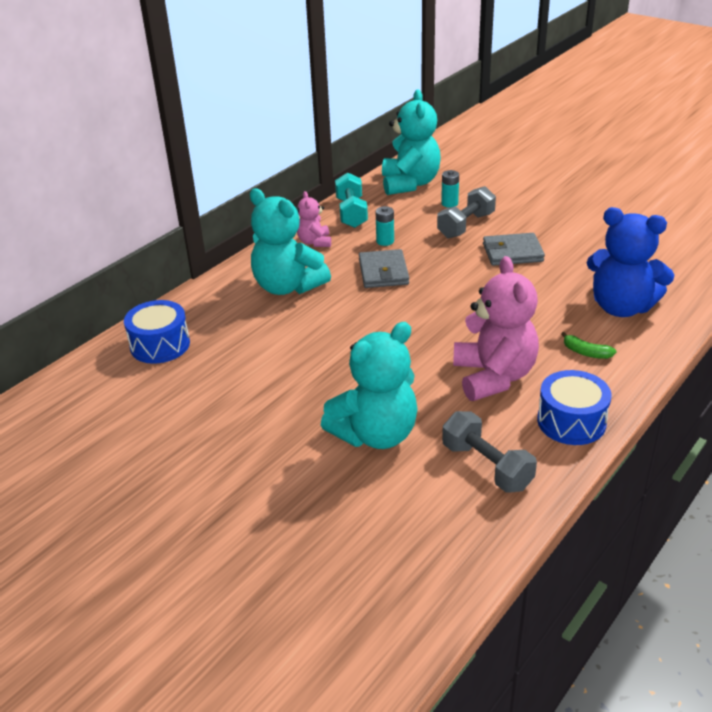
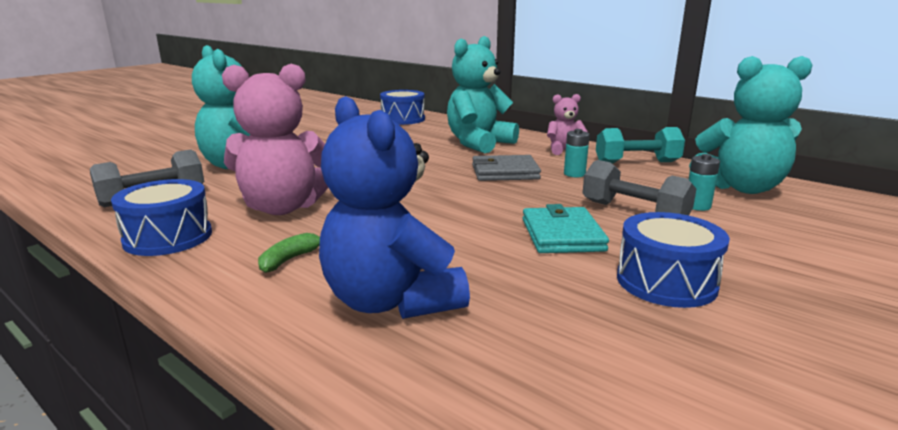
camera: 90 degrees right, 15 degrees down
grey wallet [483,233,545,266] -> turquoise wallet [523,204,609,253]
blue teddy bear [587,207,674,317] -> blue teddy bear turned 60 degrees counterclockwise [319,96,470,319]
none -> blue drum [617,212,730,308]

